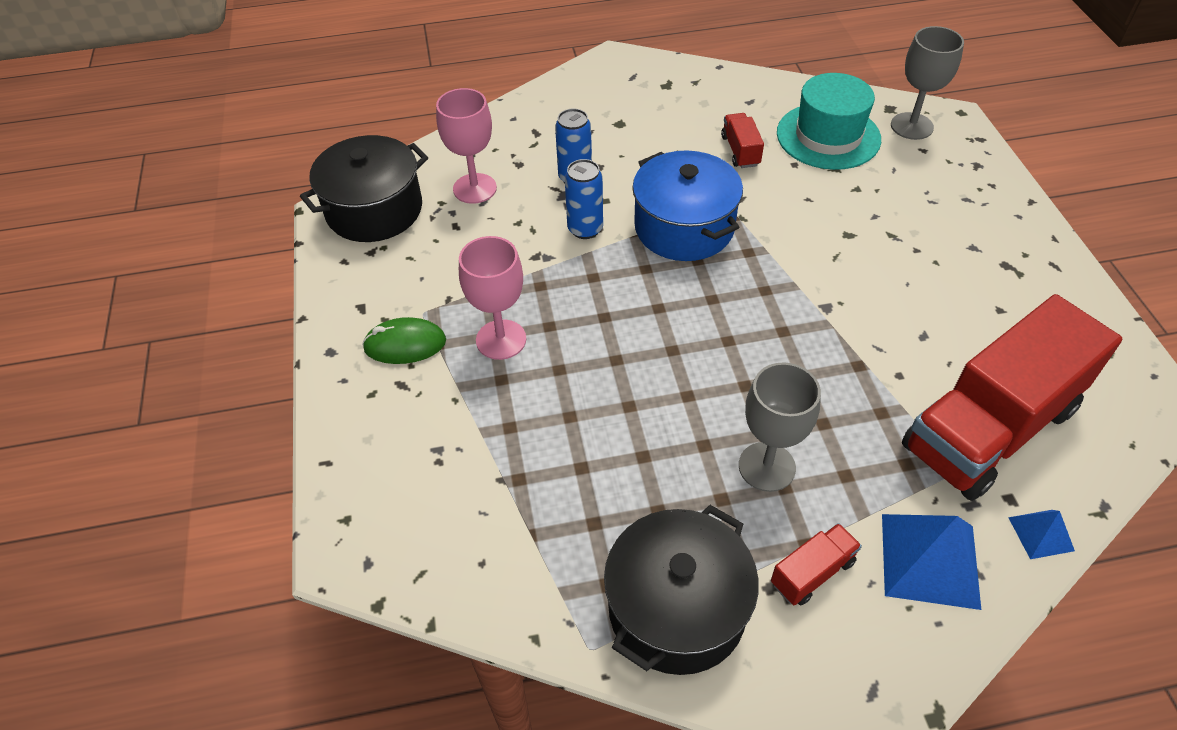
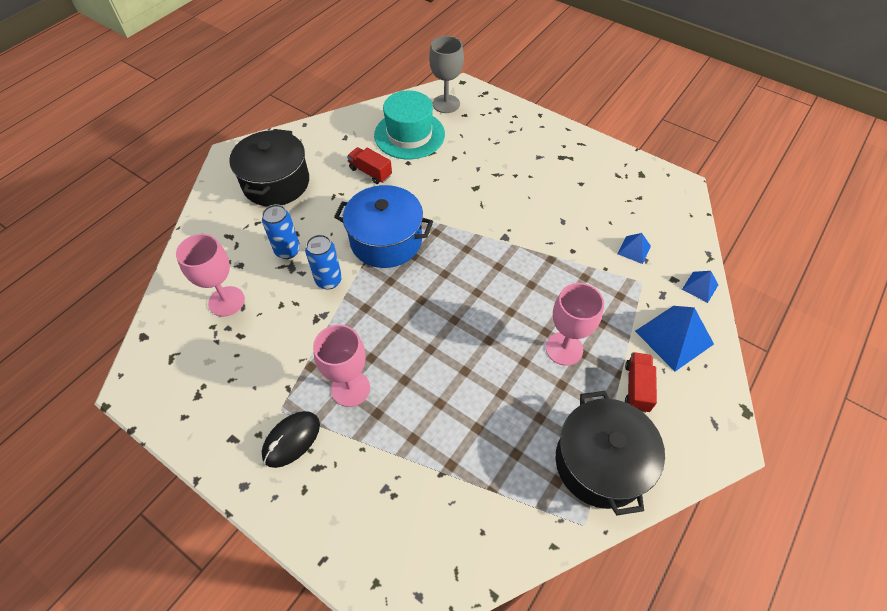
camera: 45 degrees left, 5 degrees up
black pot [300,135,428,242] -> black pot moved to [229,129,309,206]
green mouse [362,317,446,364] -> black mouse [262,411,320,468]
grey goblet [739,362,821,492] -> pink goblet [546,283,604,366]
red truck [902,294,1122,501] -> blue pyramid [618,233,651,264]

